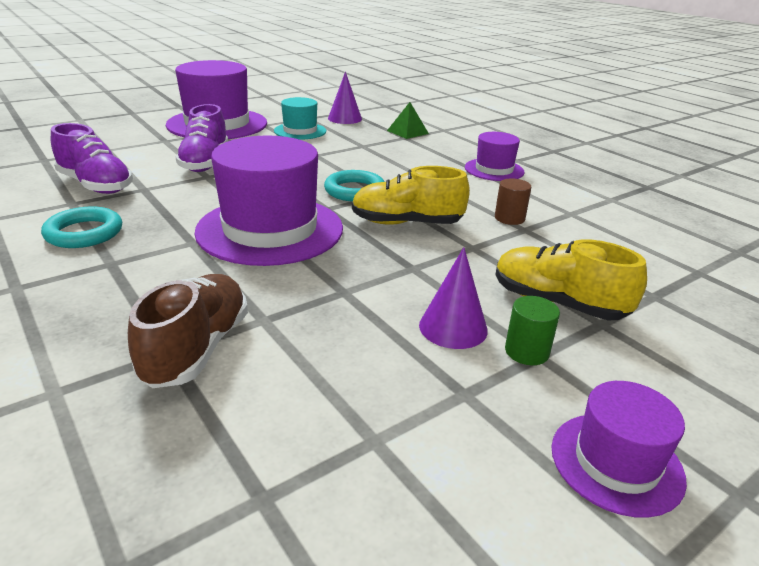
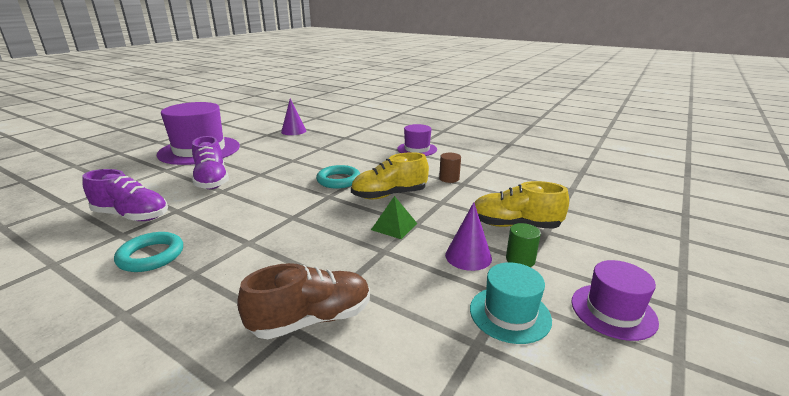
camera: 20 degrees left, 5 degrees down
brown shoe [128,274,248,388] -> brown shoe turned 75 degrees clockwise [237,263,370,339]
purple hat [194,136,343,266] -> none
turquoise hat [274,97,326,140] -> turquoise hat moved to [470,262,552,344]
green pyramid [387,102,429,139] -> green pyramid moved to [371,196,417,239]

